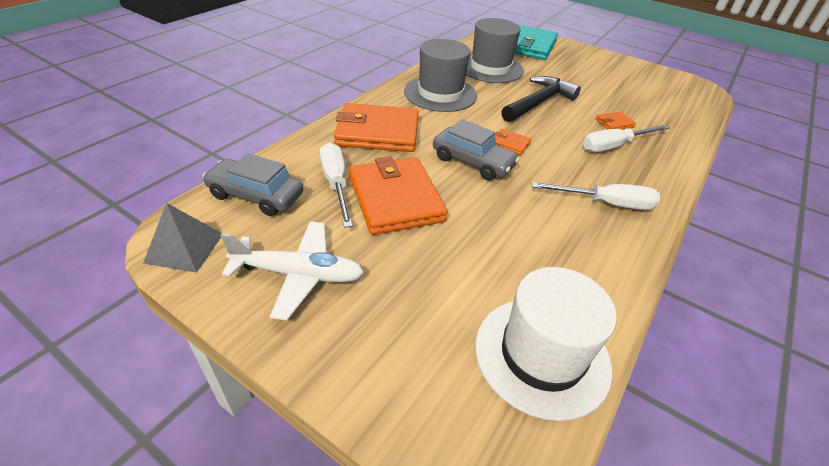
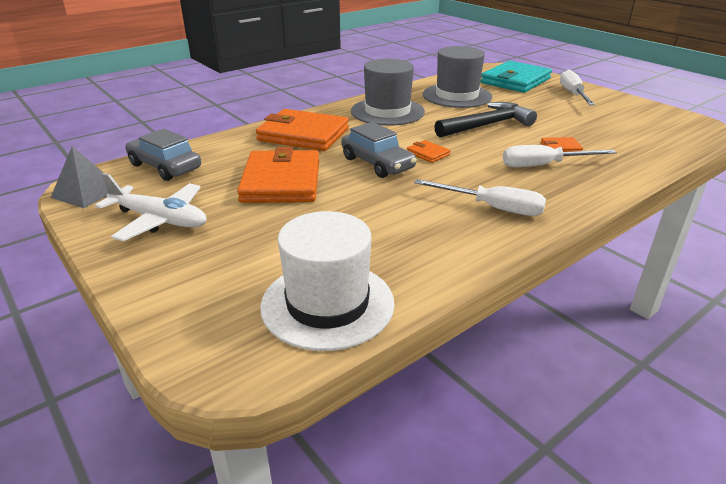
camera: 20 degrees right, 10 degrees down
white screwdriver [320,143,352,228] -> white screwdriver moved to [560,70,595,105]

